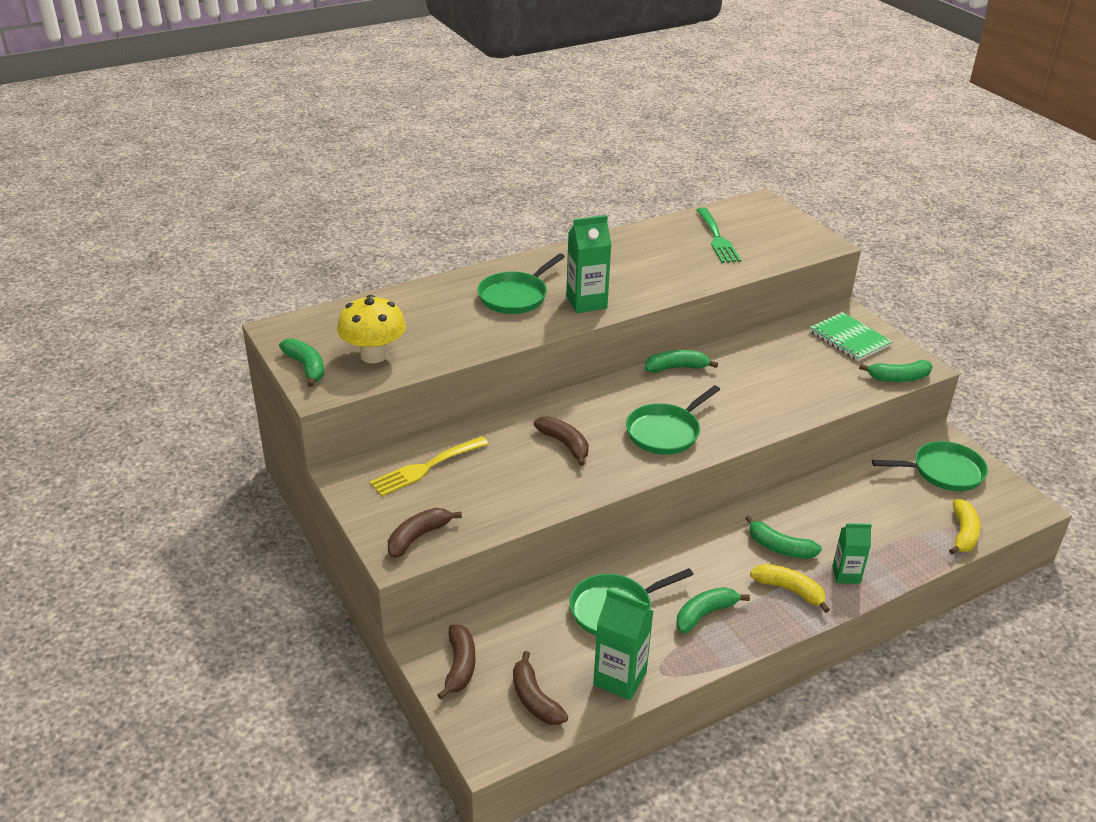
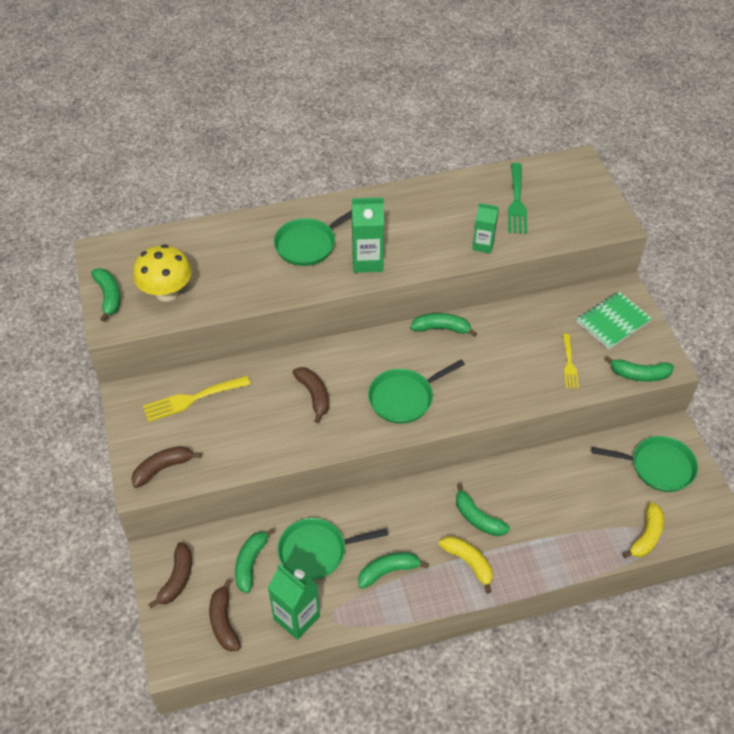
camera: 15 degrees right, 15 degrees up
green notebook [810,312,893,361] -> green notebook turned 75 degrees clockwise [577,292,652,349]
green carton [832,523,872,584] -> green carton moved to [472,203,499,254]
none -> green banana [235,528,275,593]
none -> yellow fork [563,334,579,388]

